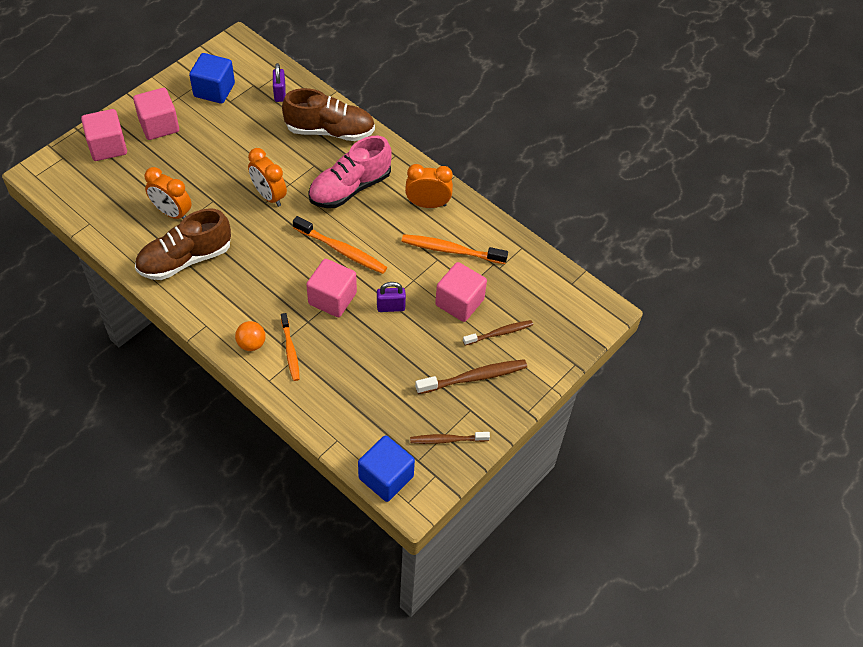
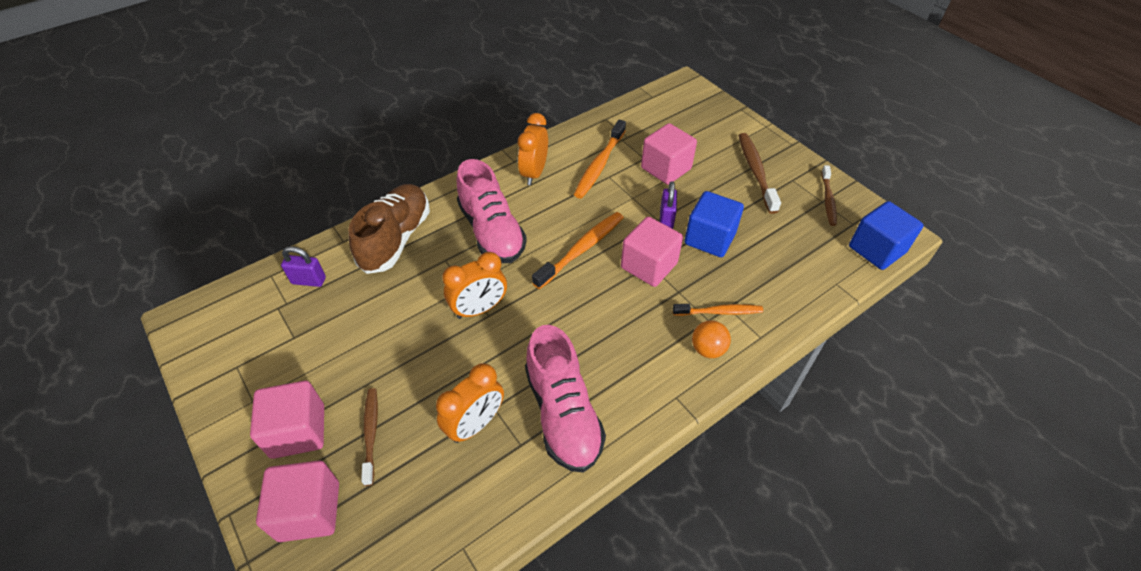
camera: 75 degrees left, 5 degrees down
brown shoe [135,208,231,280] -> pink shoe [525,325,606,473]
blue cube [189,53,235,104] -> blue cube moved to [684,191,744,257]
brown toothbrush [463,320,533,346] -> brown toothbrush moved to [361,388,378,486]

